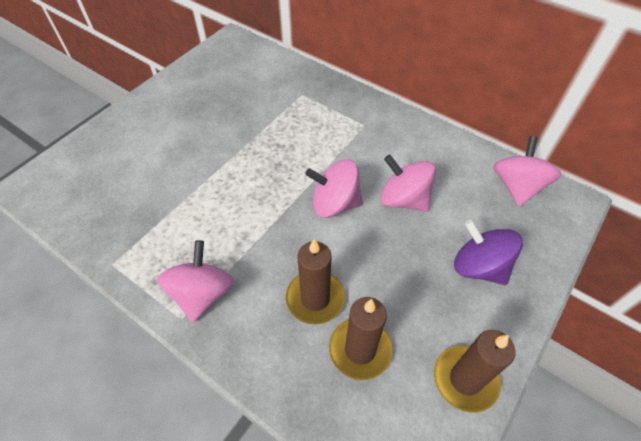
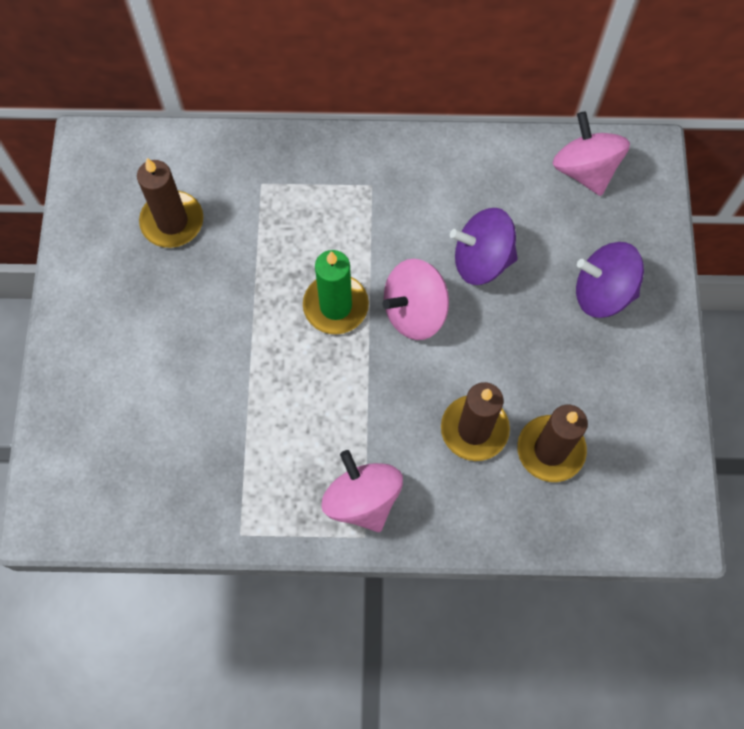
camera: 35 degrees left, 15 degrees up
pink spinning top [380,155,436,212] -> purple spinning top [450,208,518,285]
brown candle [434,330,516,413] -> brown candle moved to [137,158,203,248]
none -> green candle [303,250,369,334]

